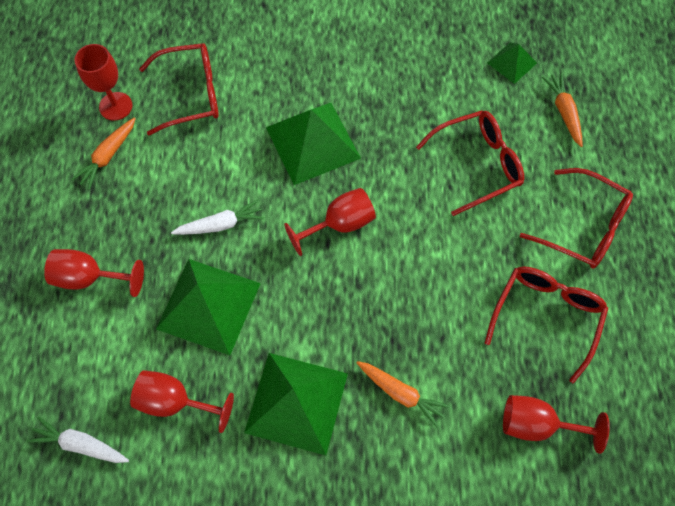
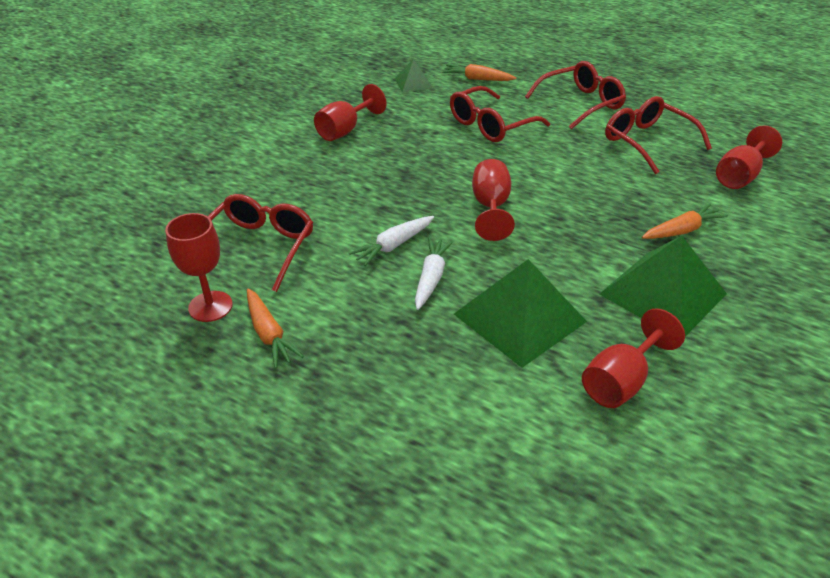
camera: 60 degrees left, 25 degrees down
white carrot [27,417,129,463] -> white carrot moved to [349,216,434,266]
red goblet [44,249,144,297] -> red goblet moved to [314,84,387,141]
green pyramid [266,103,361,185] -> none
red glasses [416,110,524,216] -> red glasses turned 135 degrees counterclockwise [450,86,550,142]

